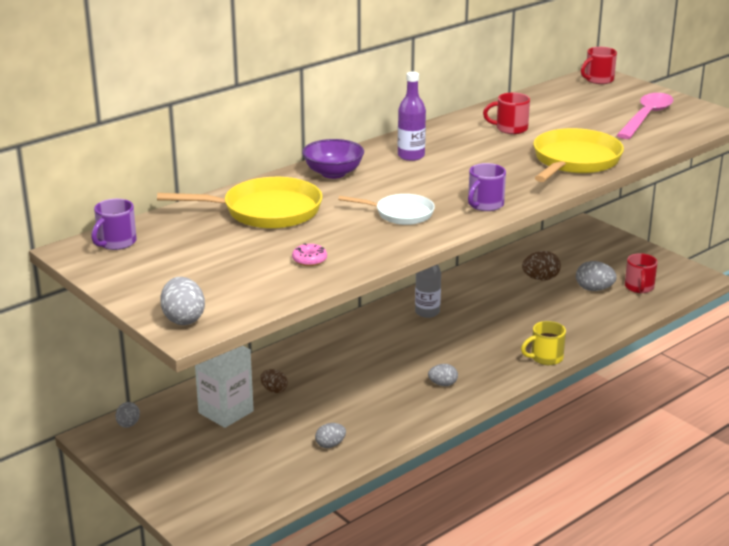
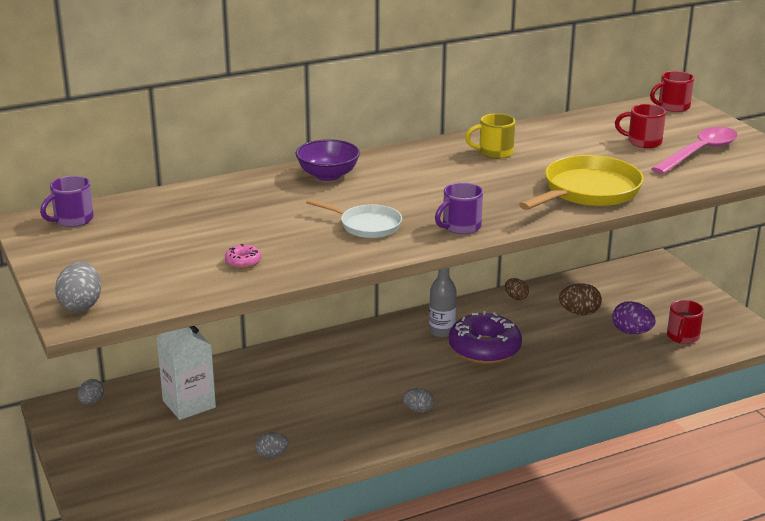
camera: 15 degrees right, 0 degrees up
yellow pan [157,177,323,229] -> none
brown egg [260,369,288,393] -> brown egg moved to [505,278,529,300]
purple bottle [398,71,426,161] -> none
red mug [483,92,530,134] -> red mug moved to [615,104,666,148]
yellow mug [521,321,566,365] -> yellow mug moved to [465,113,515,159]
grey egg [576,261,617,291] -> purple egg [612,301,656,334]
none -> purple donut [449,311,522,364]

